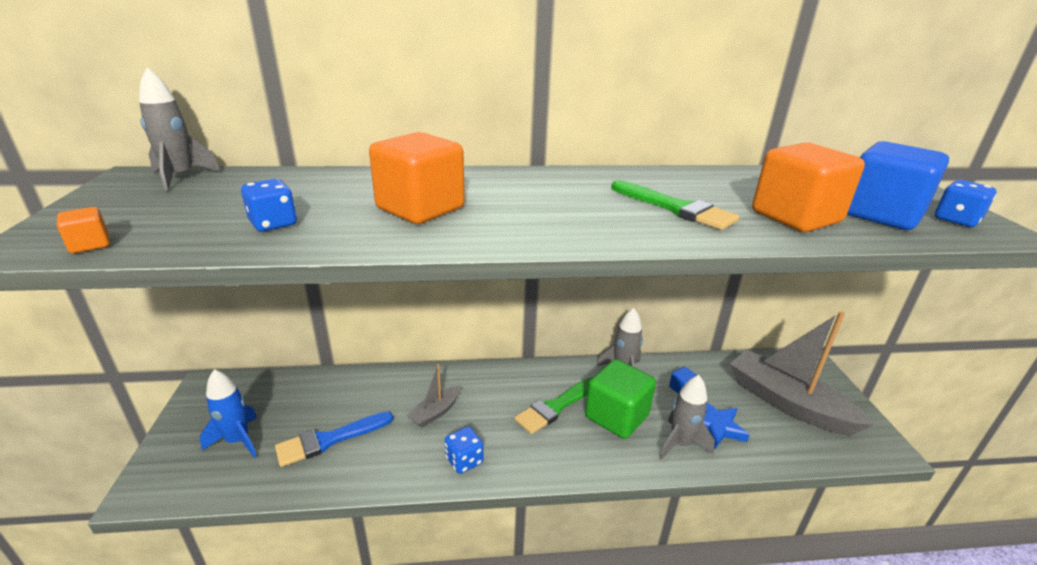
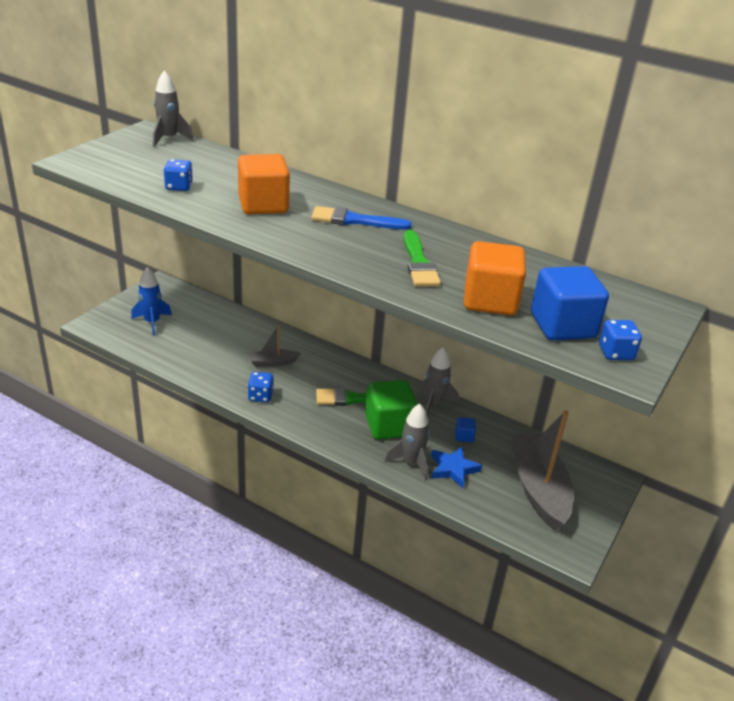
camera: 35 degrees right, 5 degrees up
orange cube [57,207,110,253] -> none
blue brush [275,412,393,467] -> blue brush moved to [311,206,411,230]

